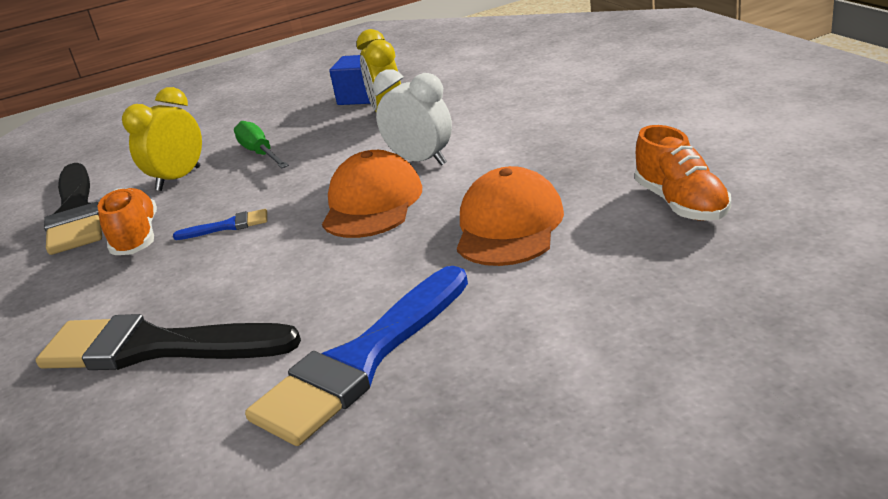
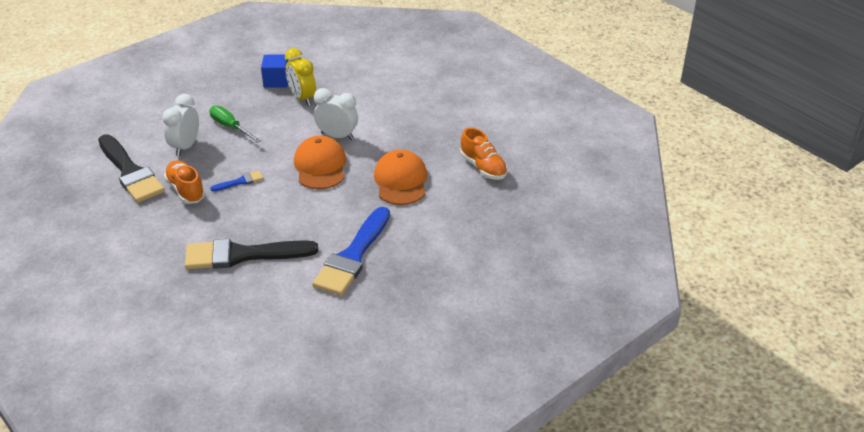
camera: 20 degrees left, 10 degrees up
yellow clock [122,87,202,191] -> white clock [162,94,199,156]

